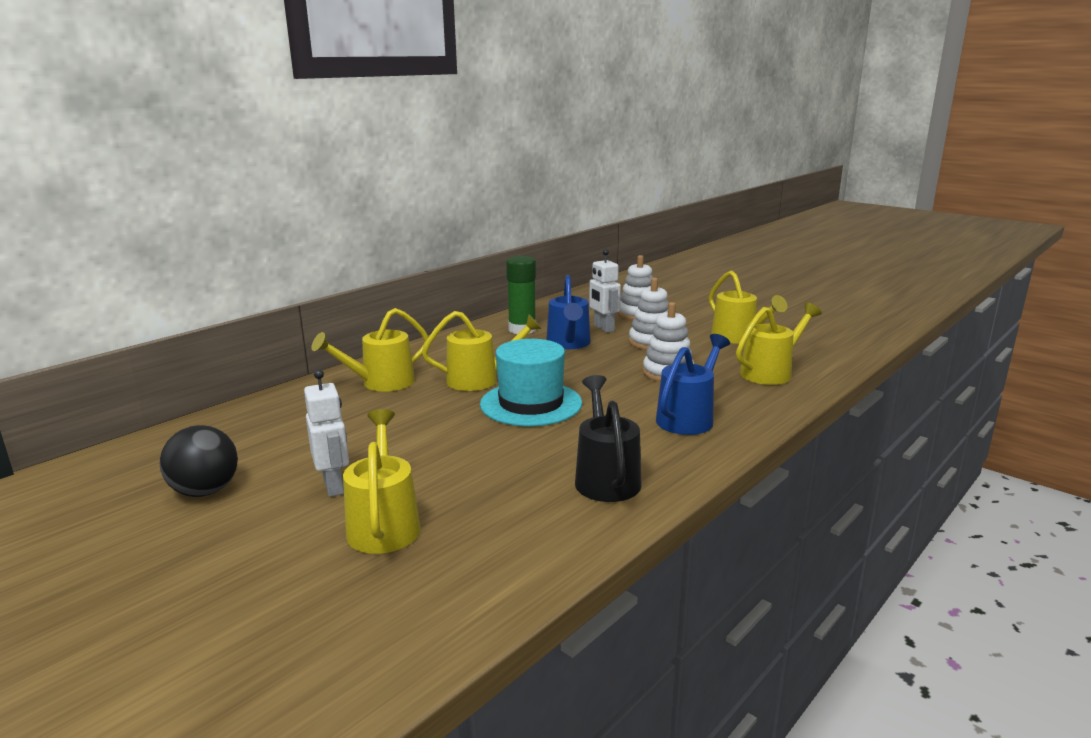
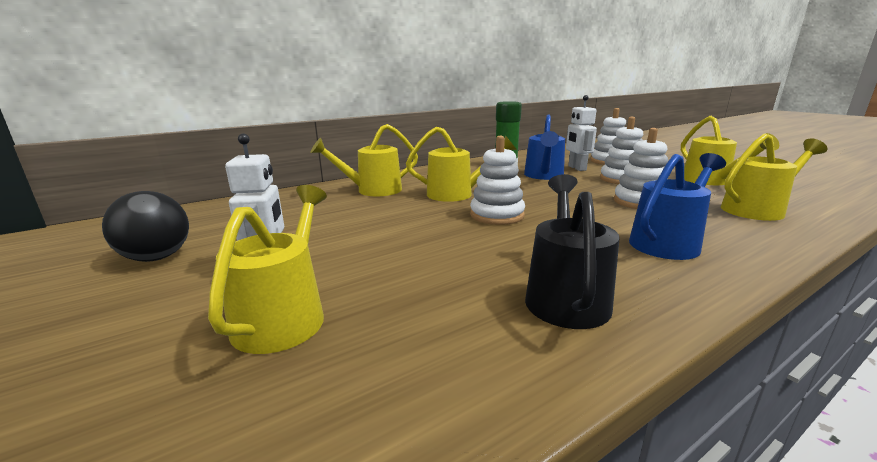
camera: 15 degrees right, 0 degrees up
turquoise hat [480,339,582,427] -> white stacking toy [470,136,525,225]

